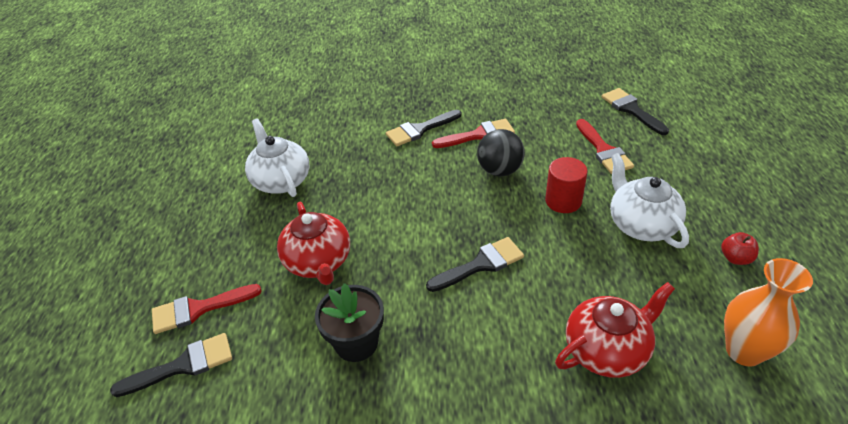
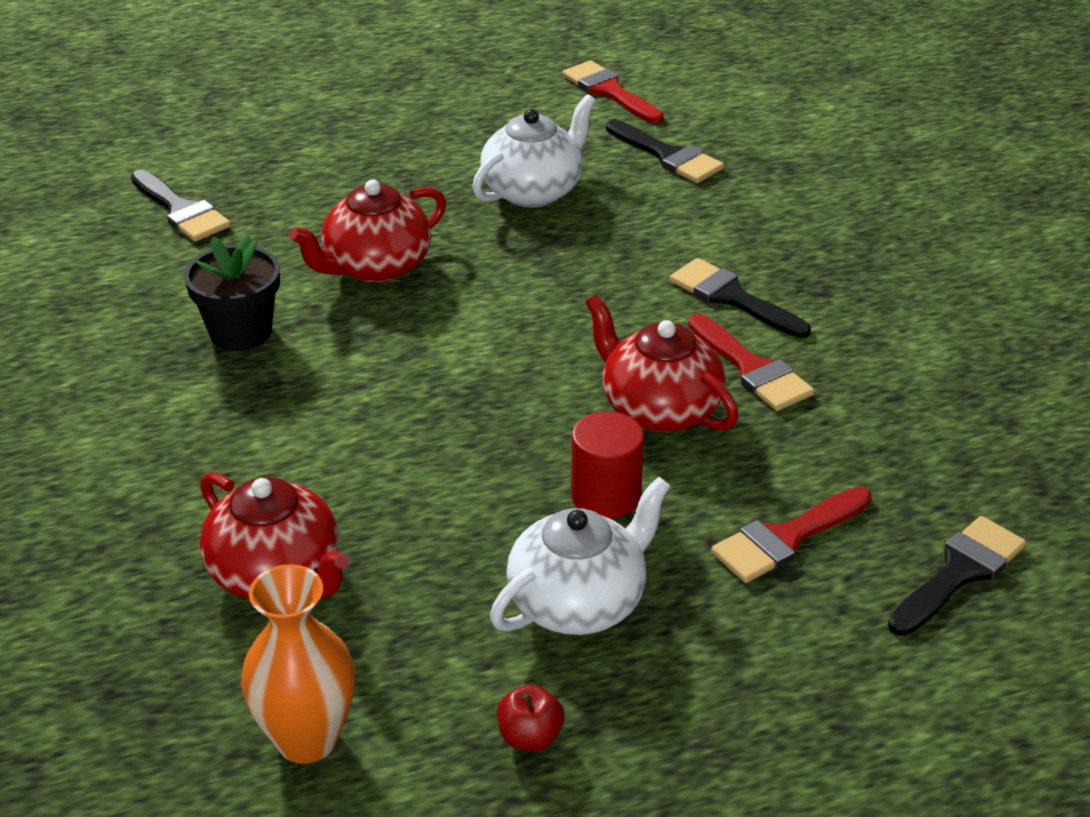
camera: 70 degrees right, 5 degrees down
red brush [152,284,262,334] -> red brush moved to [562,60,664,124]
black brush [426,237,524,292] -> black brush moved to [606,119,724,183]
black ball [477,129,525,176] -> red teapot [585,295,739,432]

